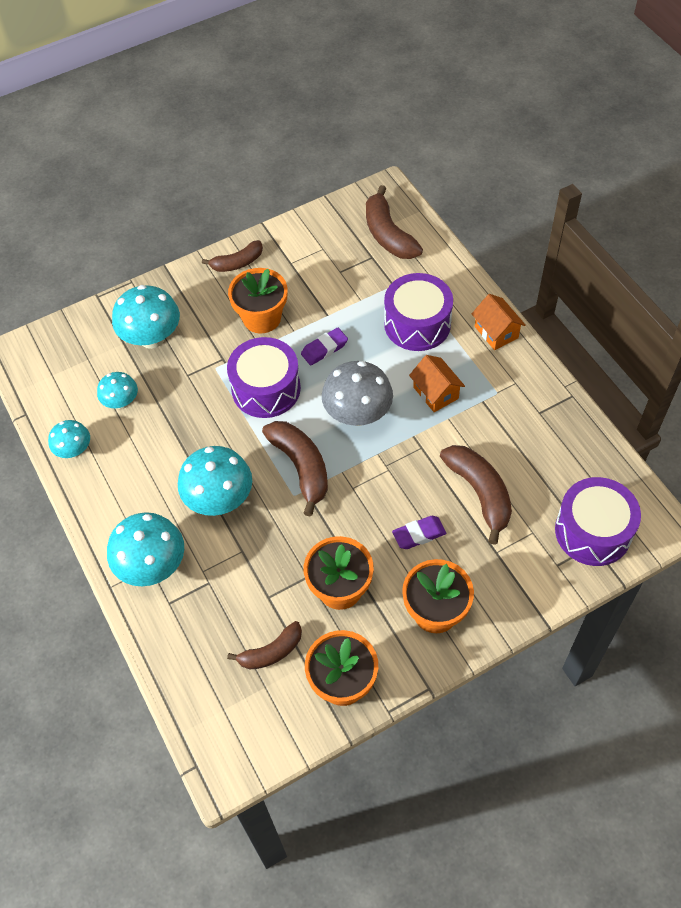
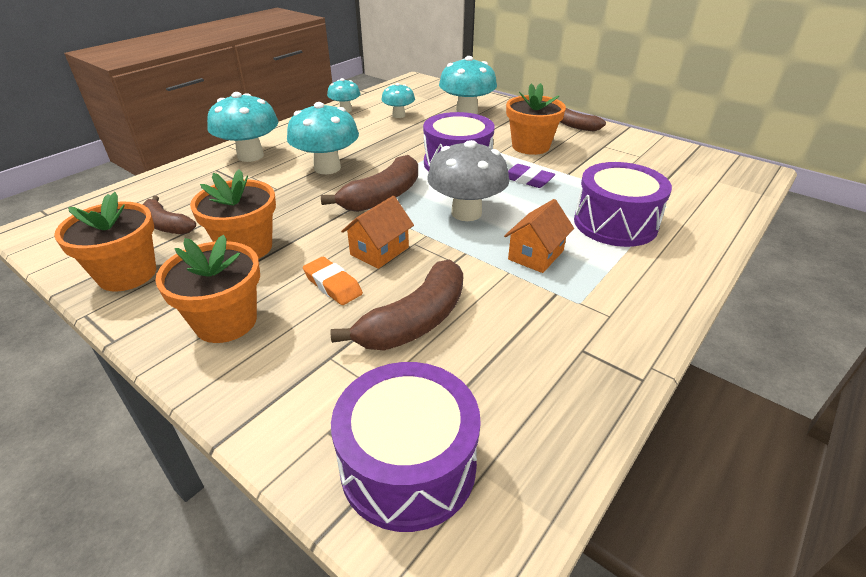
camera: 65 degrees right, 20 degrees down
brown banana [366,185,423,259] -> none
purple eraser [392,516,446,549] -> orange eraser [303,257,363,305]
orange house [472,294,526,350] -> orange house moved to [341,196,414,269]

